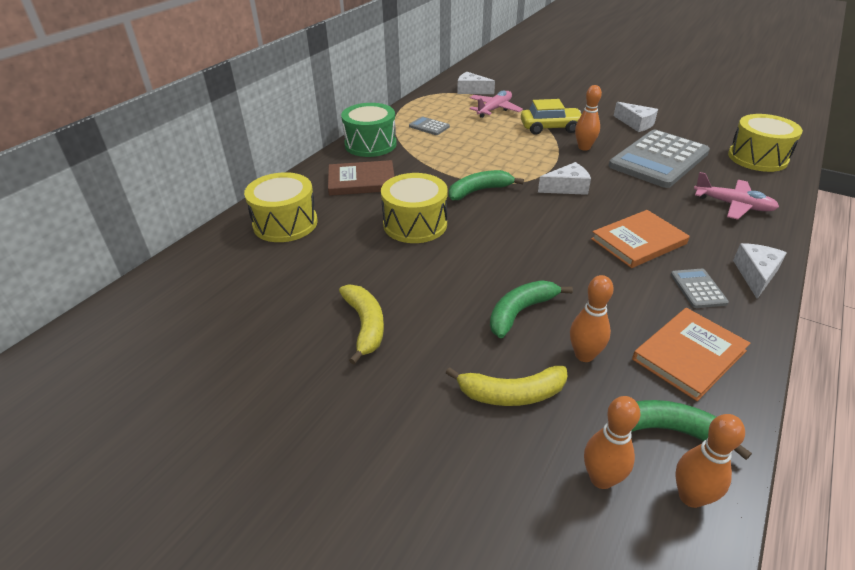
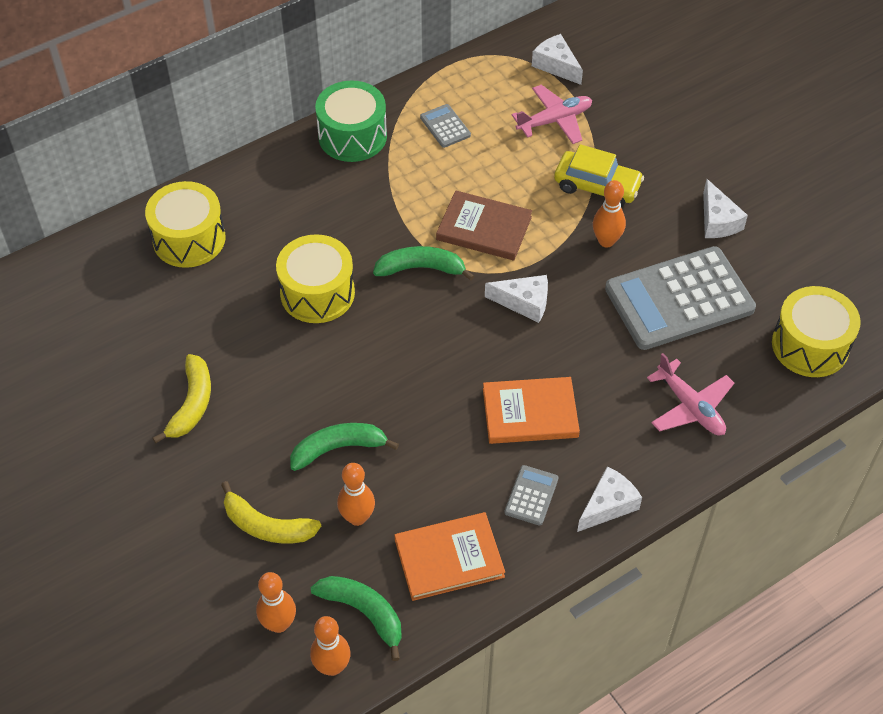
camera: 25 degrees right, 15 degrees up
brown book [328,160,394,196] -> brown book moved to [436,190,532,260]

